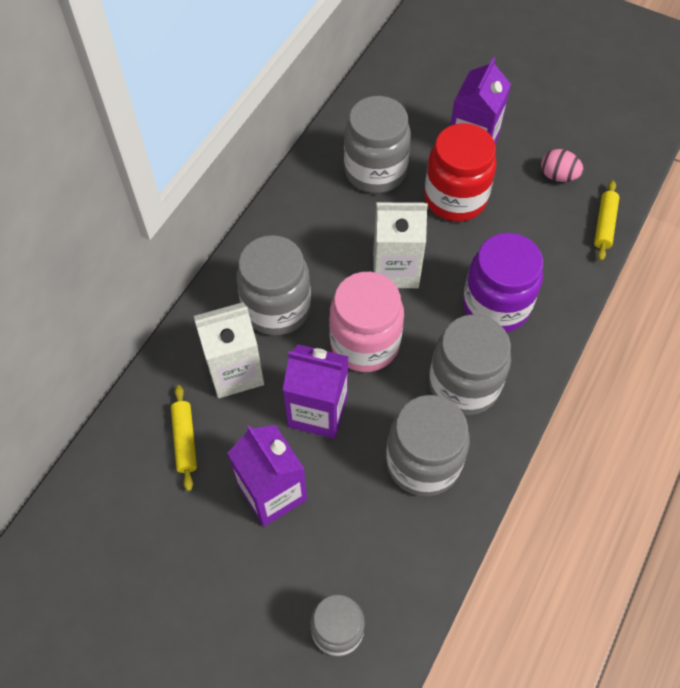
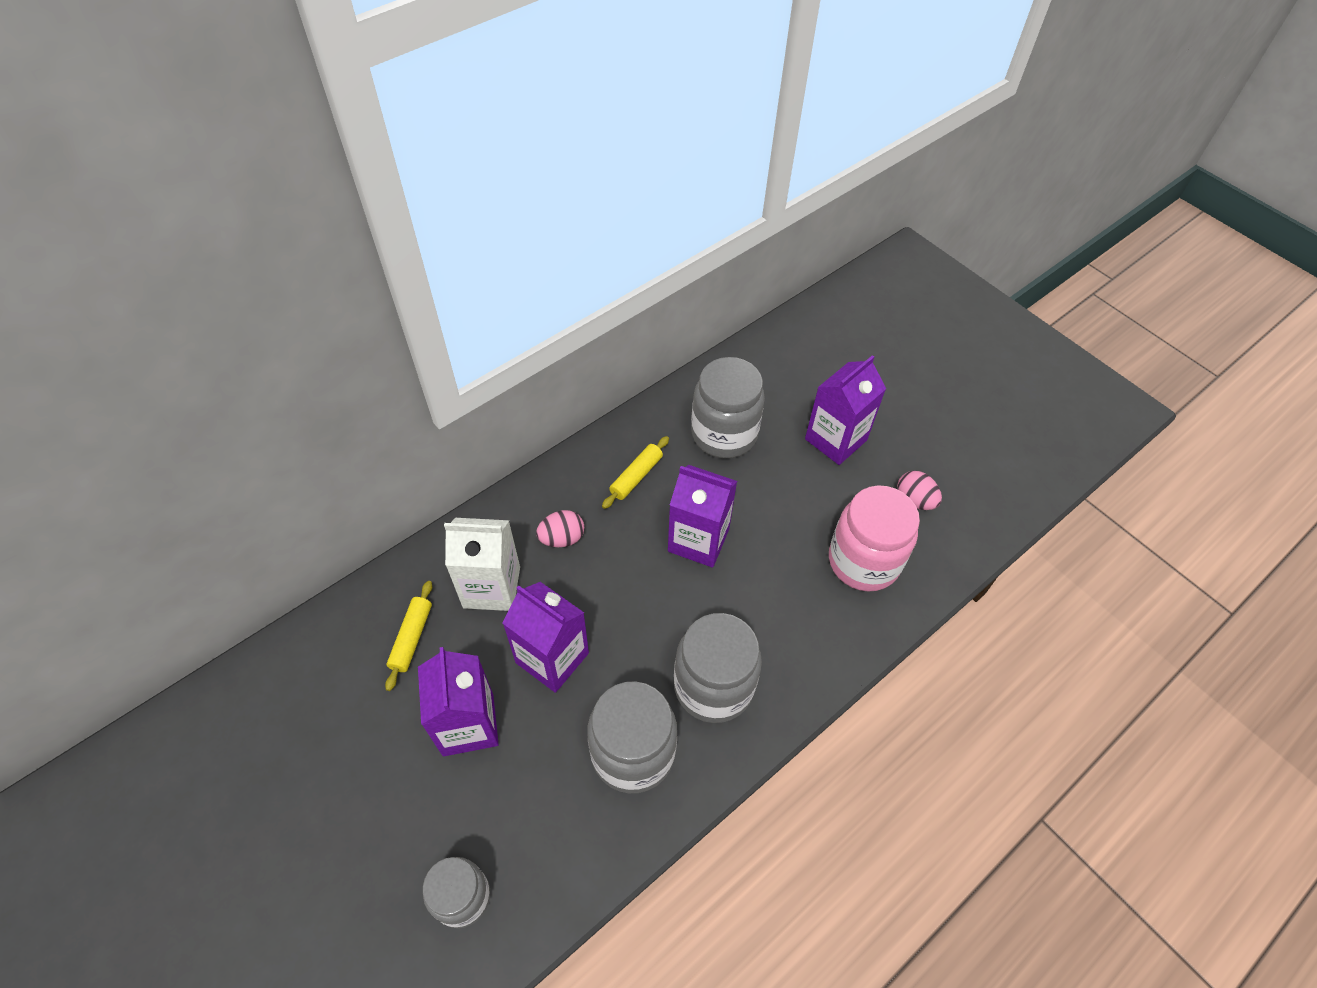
camera: 20 degrees right, 5 degrees down
grey jar [236,235,311,336] -> pink egg [536,510,584,547]
pink jar [329,272,404,372] -> pink jar moved to [829,485,920,592]
white carton [373,202,428,288] -> purple carton [668,465,737,568]
red jar [424,123,497,222] -> none
purple jar [463,233,543,332] -> none
yellow rolling pin [594,181,619,261] -> yellow rolling pin moved to [602,436,669,509]

